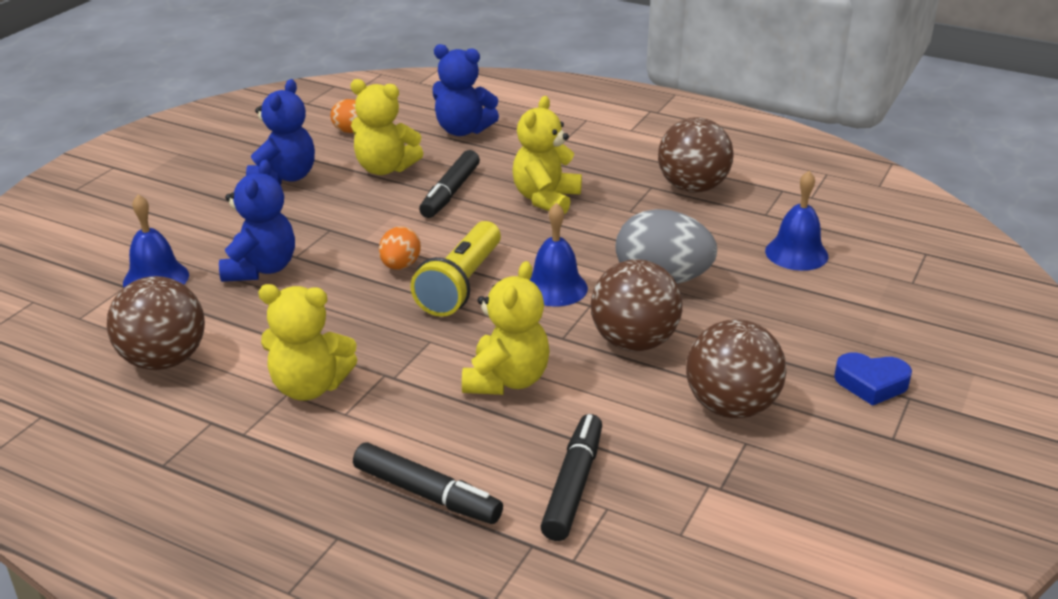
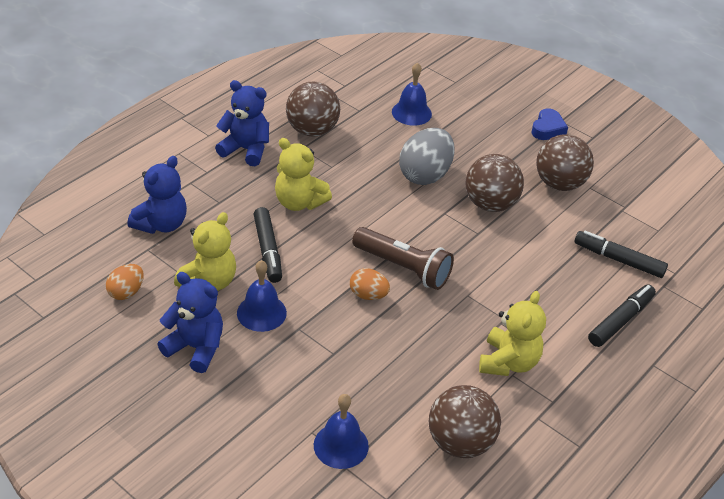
camera: 80 degrees left, 10 degrees up
blue teddy bear [219,160,295,282] -> blue teddy bear moved to [215,80,269,166]
yellow flashlight [410,221,501,317] -> brown flashlight [352,227,454,290]
black marker [419,150,480,218] -> black marker turned 45 degrees clockwise [253,207,282,283]
yellow teddy bear [462,261,550,395] -> none
blue bell [530,203,588,307] -> blue bell moved to [237,260,287,332]

